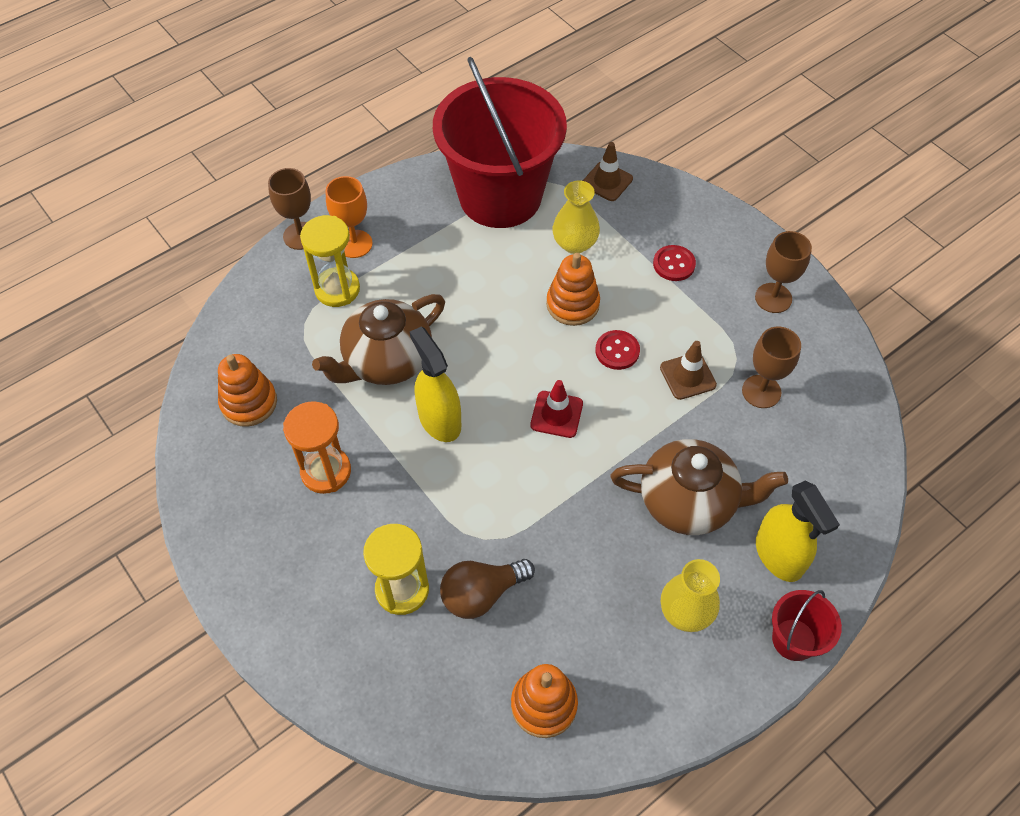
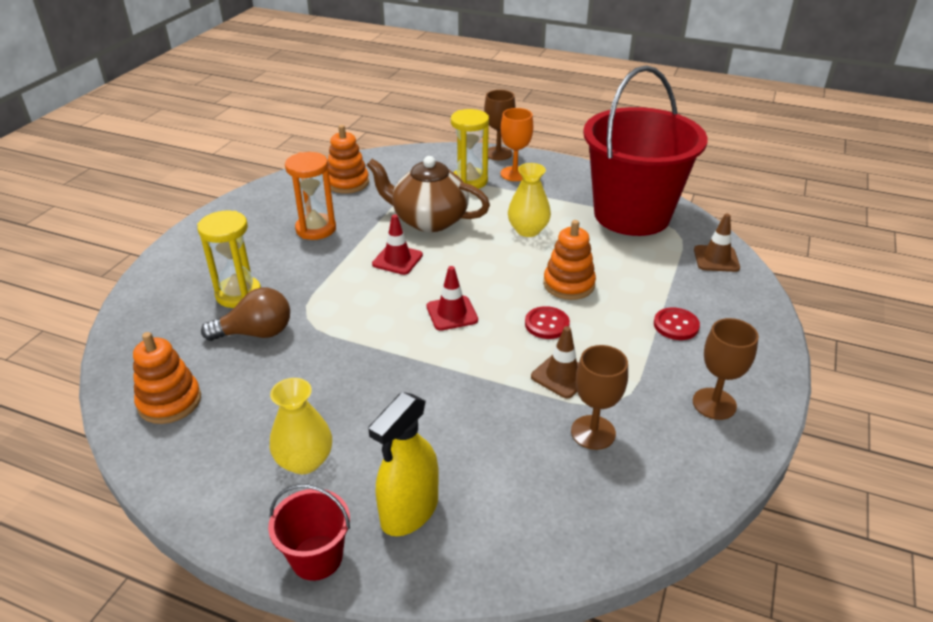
camera: 60 degrees right, 20 degrees down
yellow spray bottle [410,326,461,442] -> red traffic cone [372,214,423,275]
brown light bulb [440,559,535,619] -> brown light bulb turned 135 degrees clockwise [201,288,290,341]
yellow vase [552,180,600,254] -> yellow vase moved to [508,163,551,237]
brown teapot [610,439,788,535] -> none

